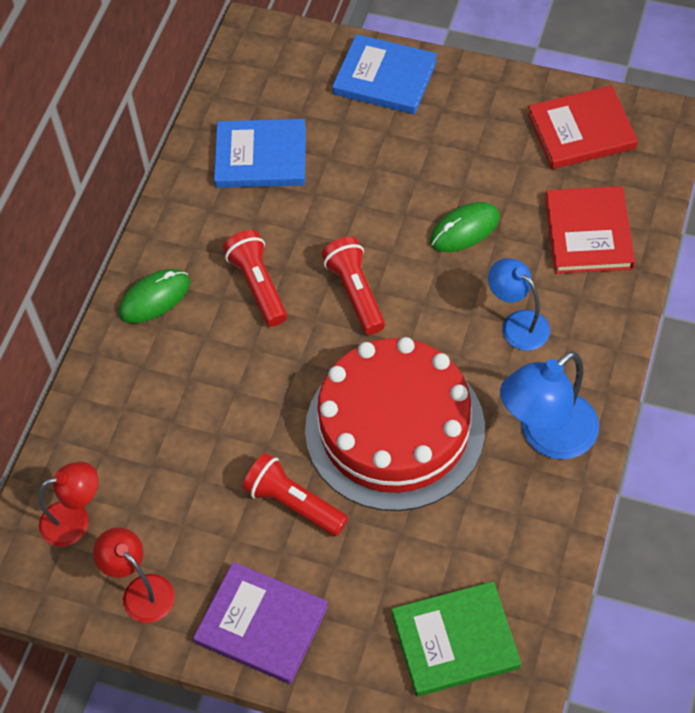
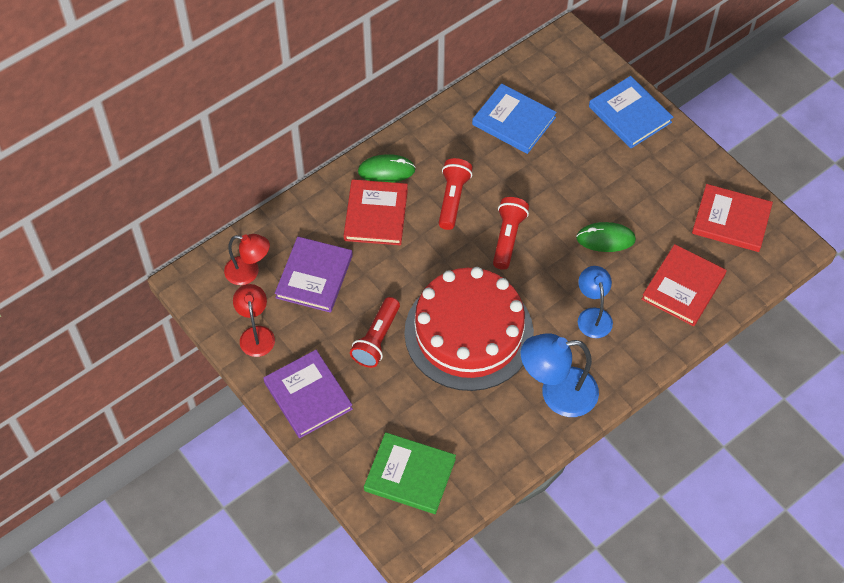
camera: 30 degrees right, 0 degrees up
red flashlight [242,453,348,536] -> red flashlight turned 135 degrees counterclockwise [350,297,400,368]
none -> purple book [275,237,353,313]
none -> red book [344,179,408,245]

